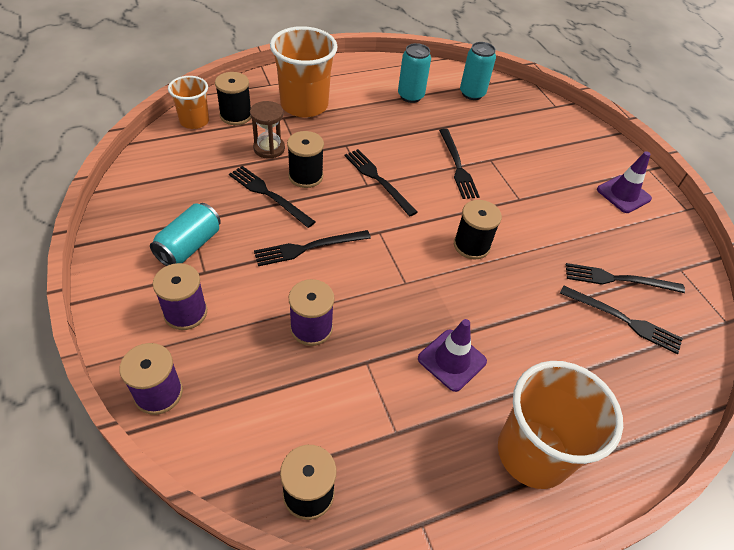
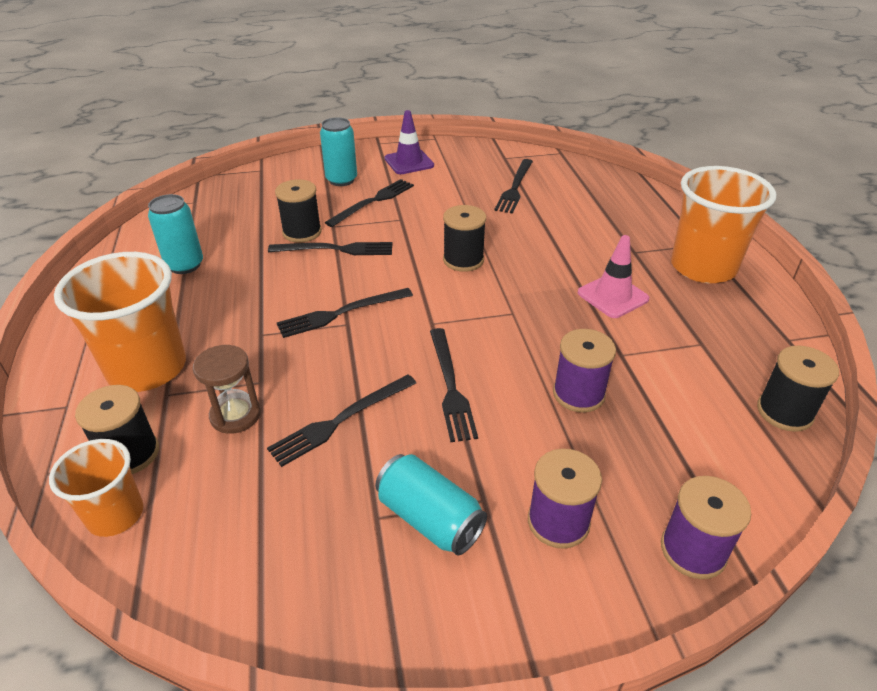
camera: 75 degrees left, 10 degrees down
black spool [287,131,324,188] -> black spool moved to [275,180,322,243]
purple traffic cone [418,319,487,392] -> pink traffic cone [578,235,650,318]
turquoise can [460,42,496,100] -> turquoise can moved to [320,117,357,186]
black fork [560,285,683,354] -> black fork moved to [325,179,414,227]

